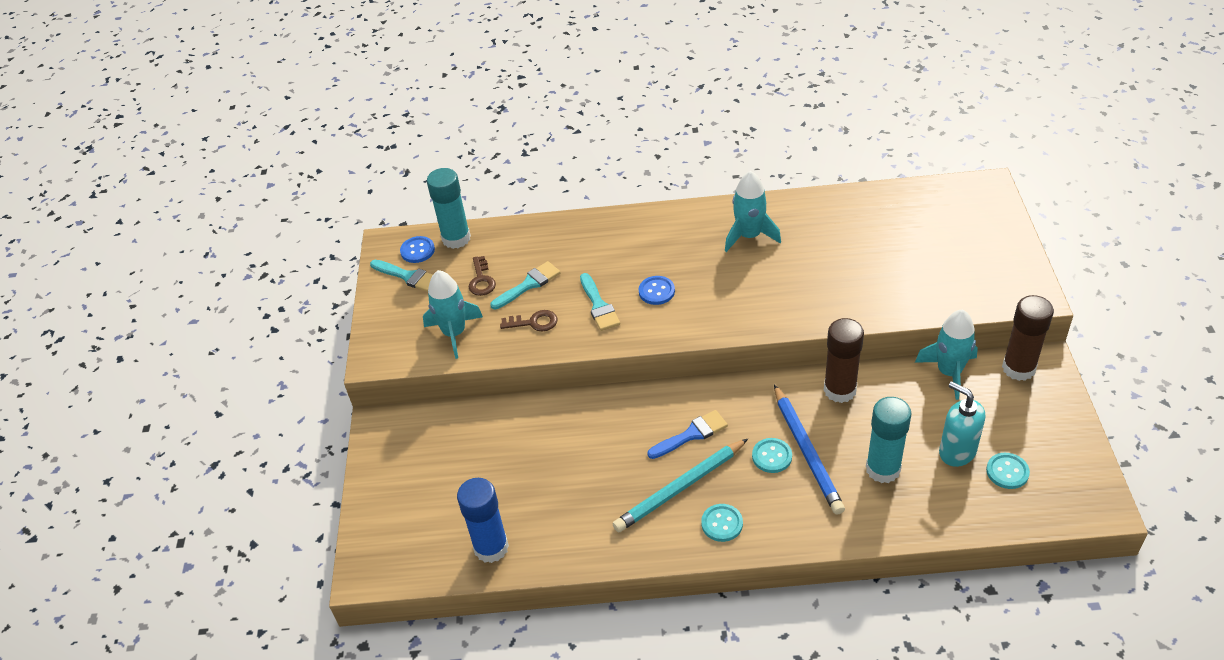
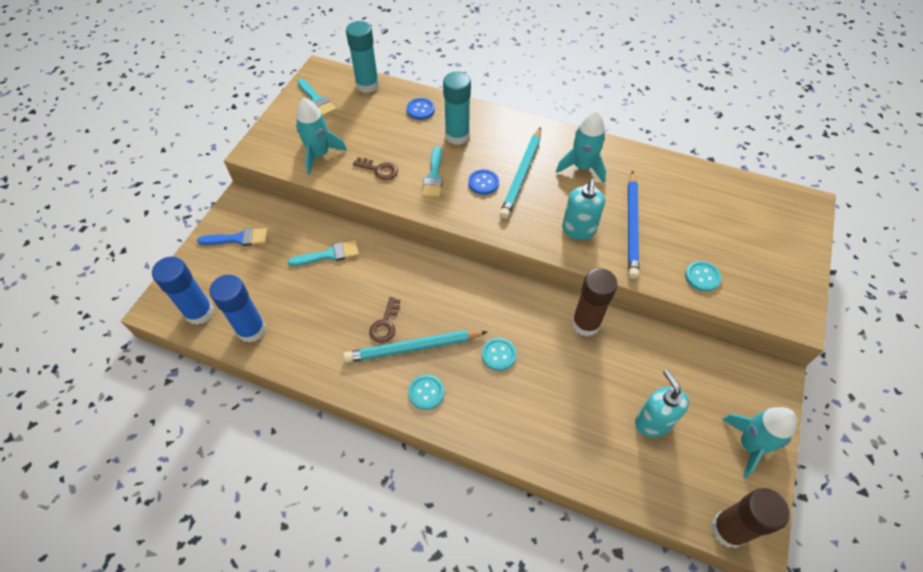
camera: 20 degrees right, 10 degrees up
blue button [400,236,435,263] -> blue button moved to [407,98,435,120]
brown key [469,256,496,296] -> brown key moved to [369,297,400,343]
turquoise brush [490,261,560,309] -> turquoise brush moved to [288,240,359,266]
blue brush [647,410,728,459] -> blue brush moved to [197,228,267,246]
blue pencil [774,384,845,515] -> blue pencil moved to [628,171,639,279]
turquoise glue stick [866,397,911,483] -> turquoise glue stick moved to [443,72,471,145]
turquoise rocket [915,309,978,400] -> turquoise rocket moved to [722,407,797,478]
turquoise button [986,453,1030,489] -> turquoise button moved to [685,261,721,292]
brown glue stick [1002,295,1054,381] -> brown glue stick moved to [711,488,790,548]
none -> blue glue stick [152,257,214,325]
none -> turquoise pencil [499,127,541,219]
none -> turquoise soap dispenser [562,179,605,240]

